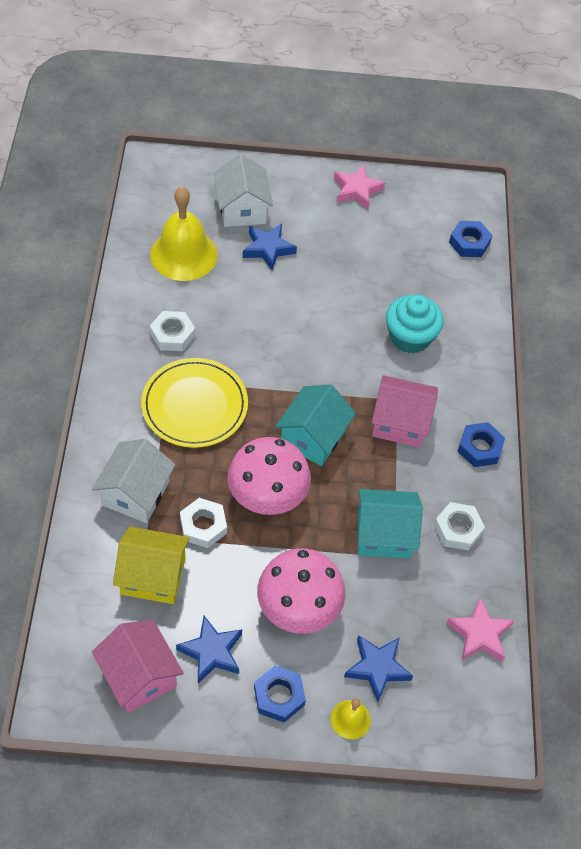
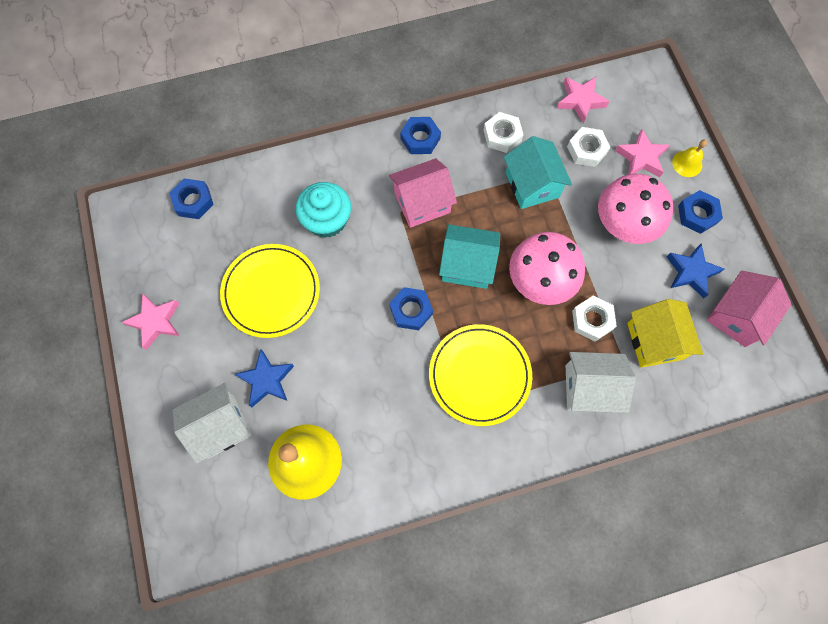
camera: 105 degrees left, 15 degrees up
white nut [150,311,195,351] -> white nut moved to [567,127,610,167]
blue star [344,635,413,702] -> pink star [615,129,670,177]
pink house [371,375,438,447] -> pink house turned 75 degrees clockwise [389,158,457,228]
none -> yellow plate [220,244,320,338]
none -> blue nut [389,287,433,330]

